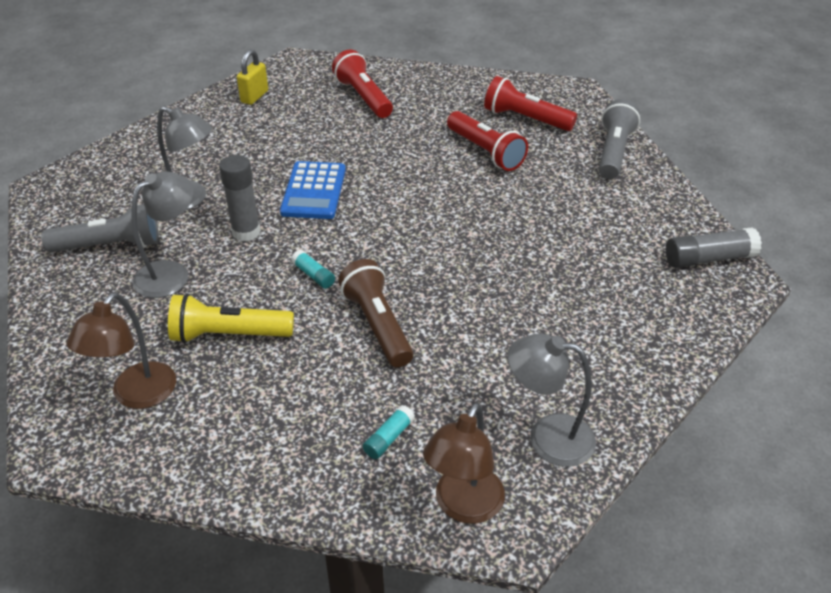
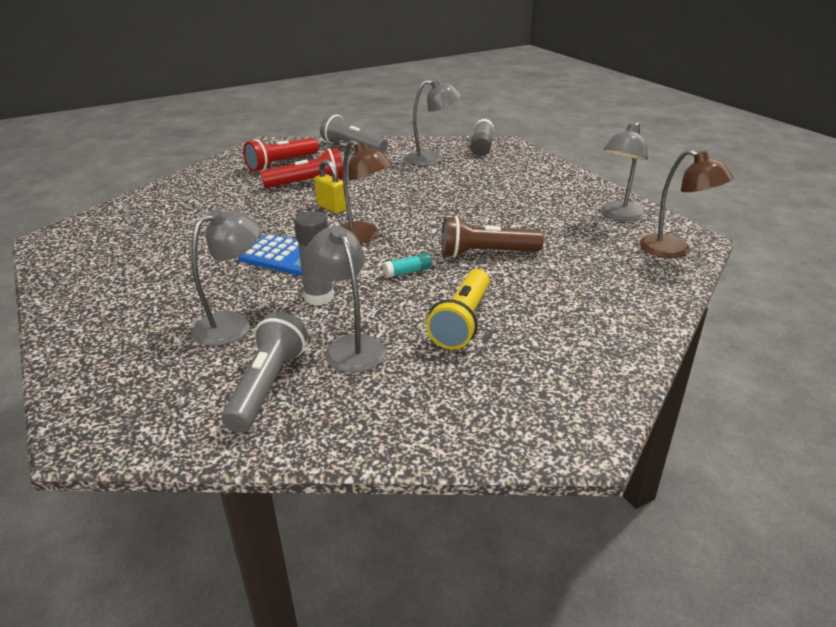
camera: 70 degrees left, 10 degrees down
brown lamp [66,293,176,409] -> brown lamp moved to [340,140,392,244]
yellow padlock [237,49,268,105] -> yellow padlock moved to [314,159,347,213]
red flashlight [332,50,393,118] -> none
turquoise glue stick [363,405,415,459] -> none
none -> grey lamp [405,78,461,166]

